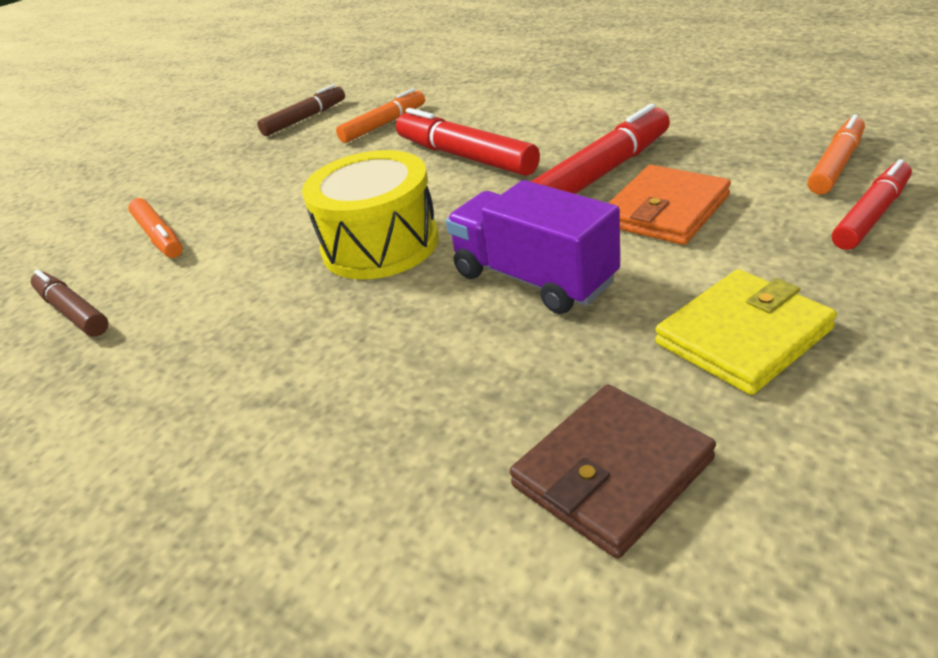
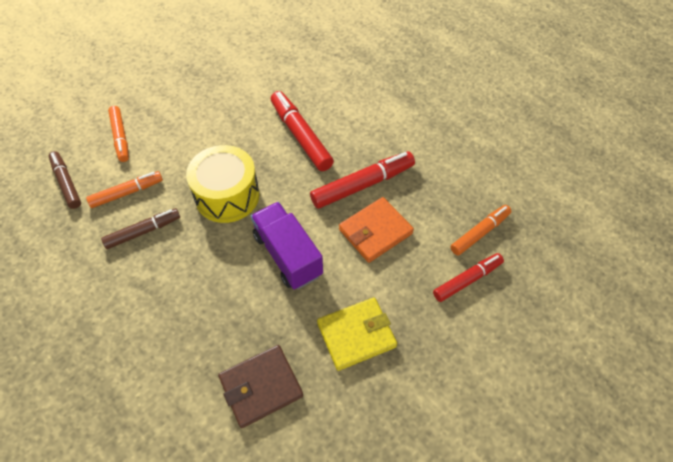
camera: 10 degrees right, 20 degrees up
brown marker [257,84,345,136] -> brown marker moved to [101,208,180,249]
orange marker [336,88,425,143] -> orange marker moved to [86,171,163,208]

